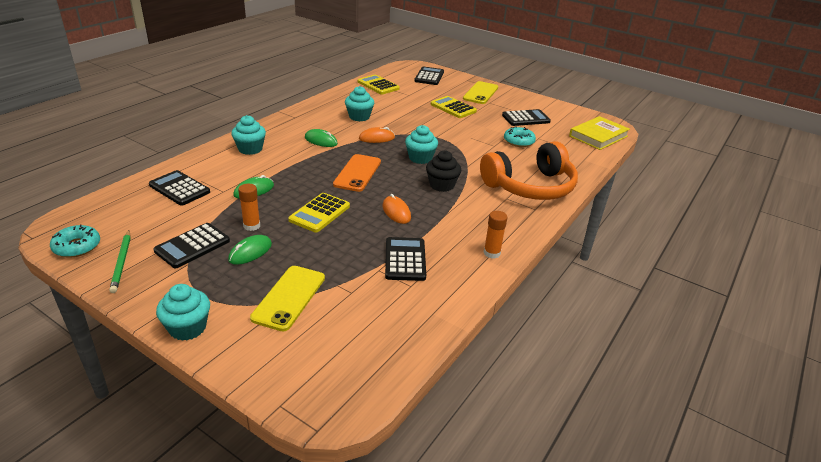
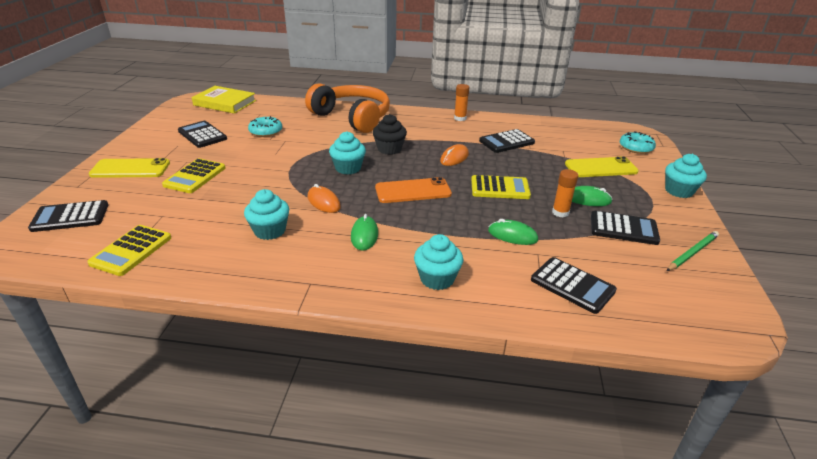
camera: 115 degrees left, 0 degrees up
turquoise donut [50,224,100,257] -> turquoise donut moved to [620,131,656,154]
black calculator [149,170,210,206] -> black calculator turned 60 degrees counterclockwise [531,257,617,314]

